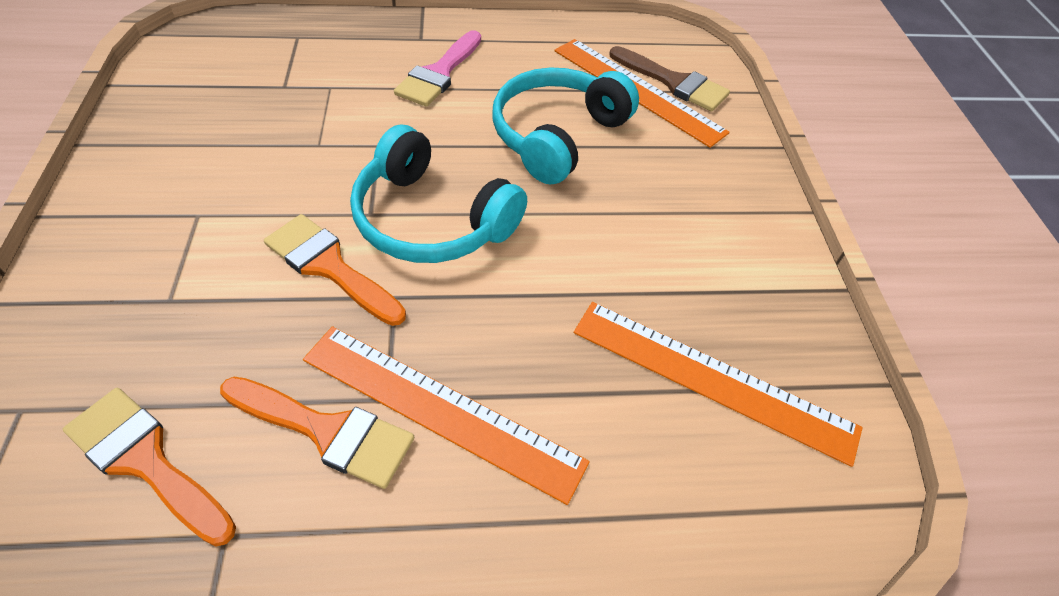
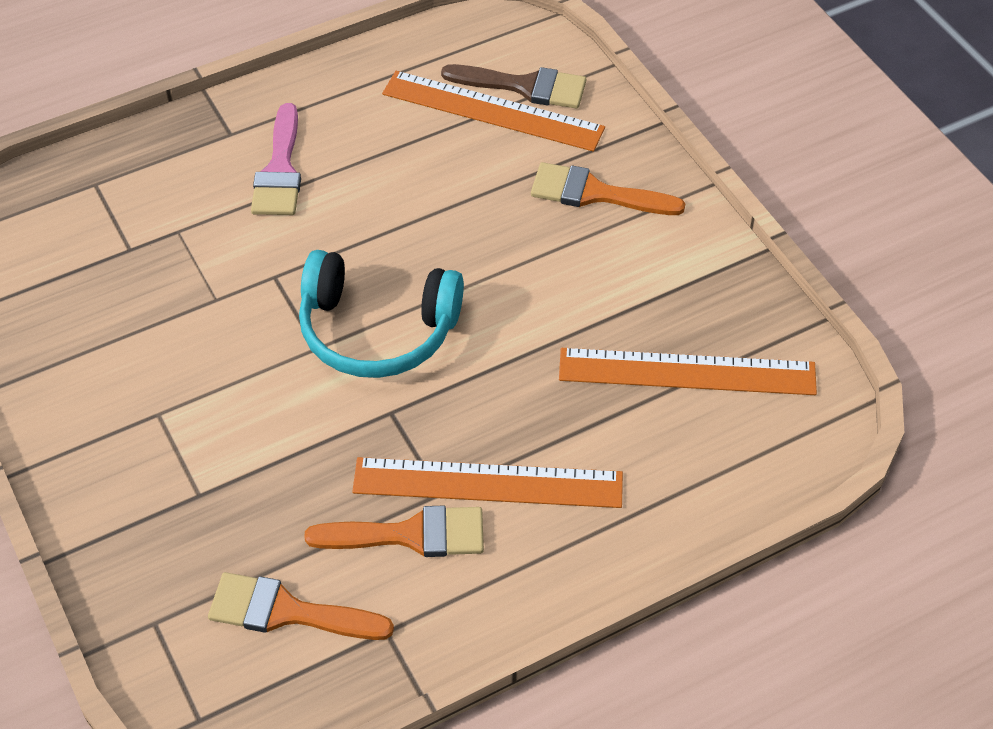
camera: 20 degrees left, 0 degrees up
orange brush [264,214,406,326] -> orange brush moved to [531,162,685,215]
turquoise headphones [492,67,639,185] -> none

